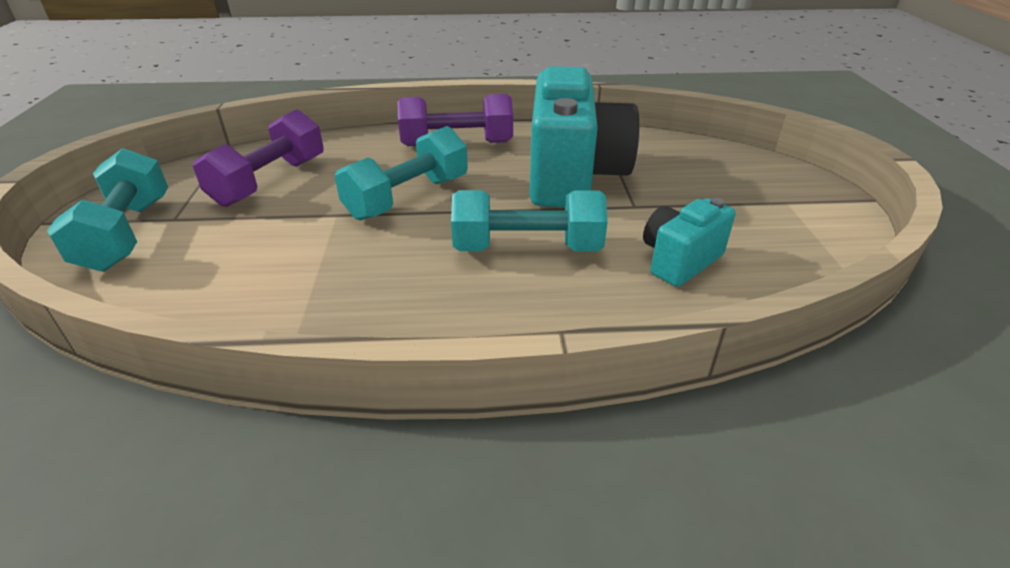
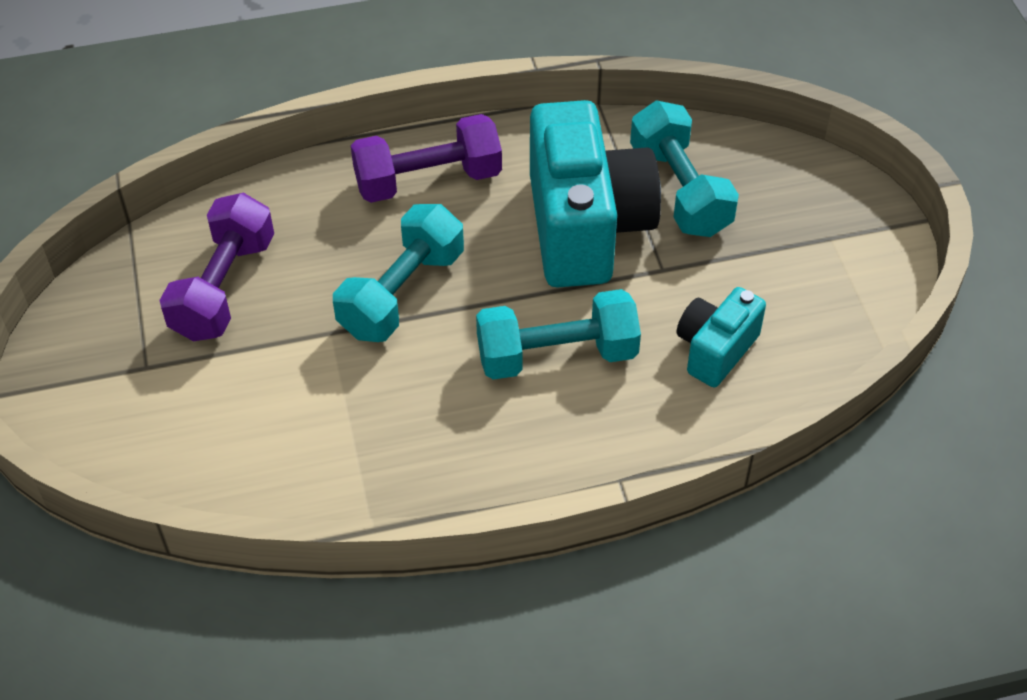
camera: 10 degrees left, 15 degrees up
turquoise dumbbell [47,148,168,271] -> turquoise dumbbell moved to [630,100,739,237]

